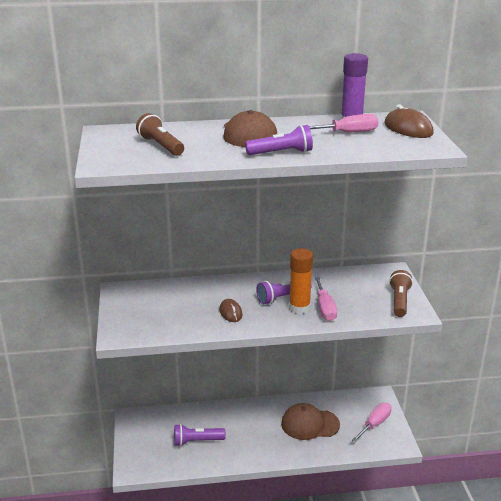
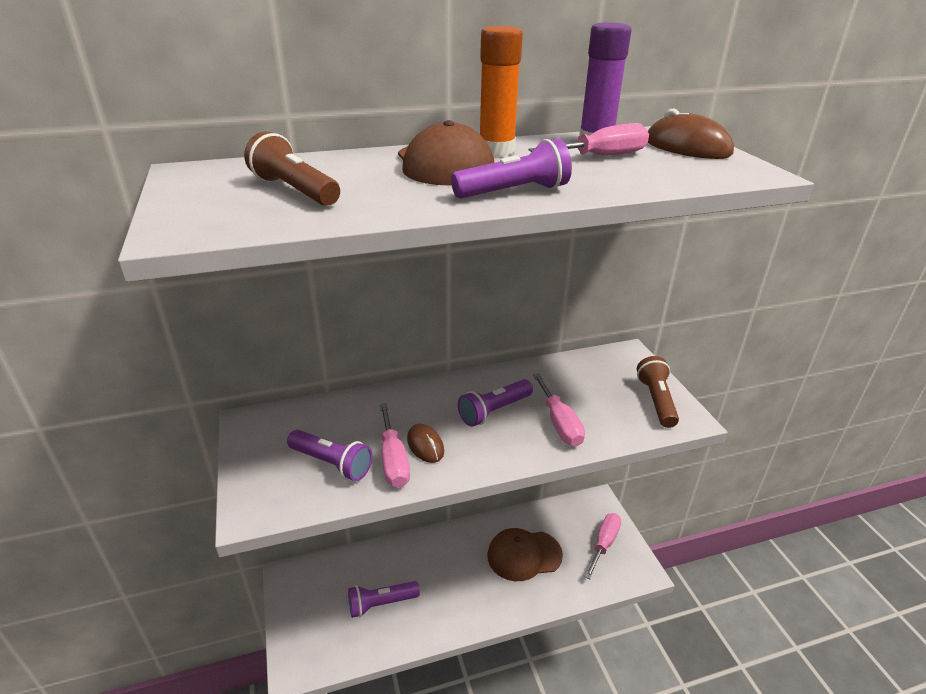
camera: 10 degrees left, 5 degrees up
orange glue stick [289,248,313,314] -> orange glue stick moved to [480,26,523,156]
none -> purple flashlight [287,430,372,481]
none -> pink screwdriver [380,403,410,488]

